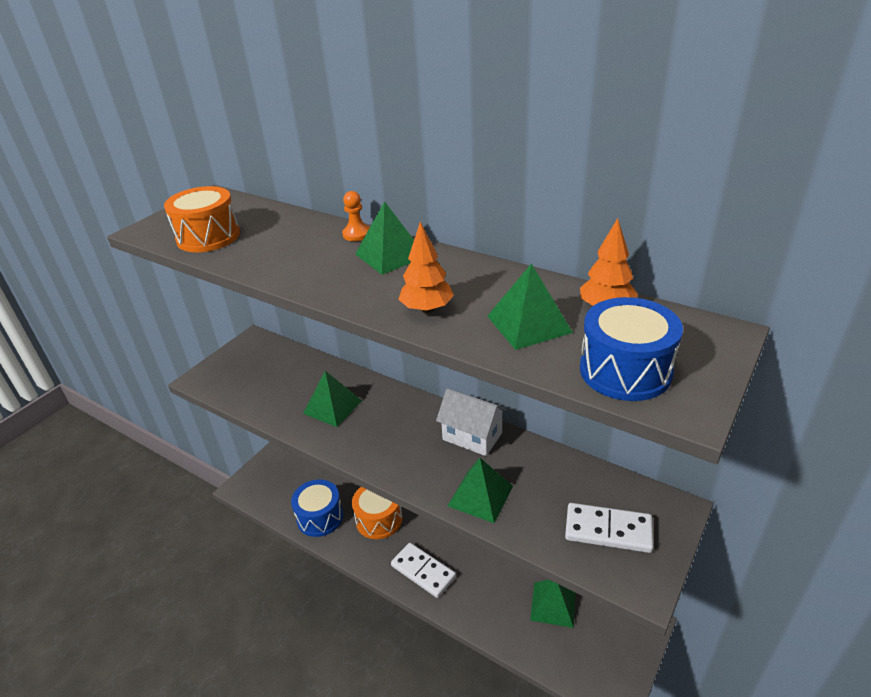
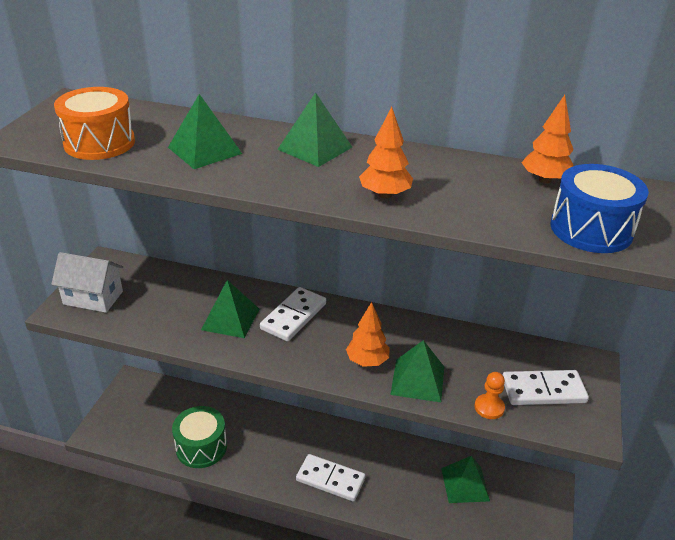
camera: 20 degrees left, 0 degrees up
blue drum [291,479,343,537] -> green drum [172,406,227,468]
orange pawn [342,191,370,241] -> orange pawn moved to [475,372,505,419]
orange drum [352,487,402,539] -> none
white house [436,388,507,456] -> white house moved to [51,252,123,313]
green pyramid [488,263,573,350] -> green pyramid moved to [168,94,242,169]
none -> white domino [260,287,326,342]
none -> orange tree [346,302,390,367]

